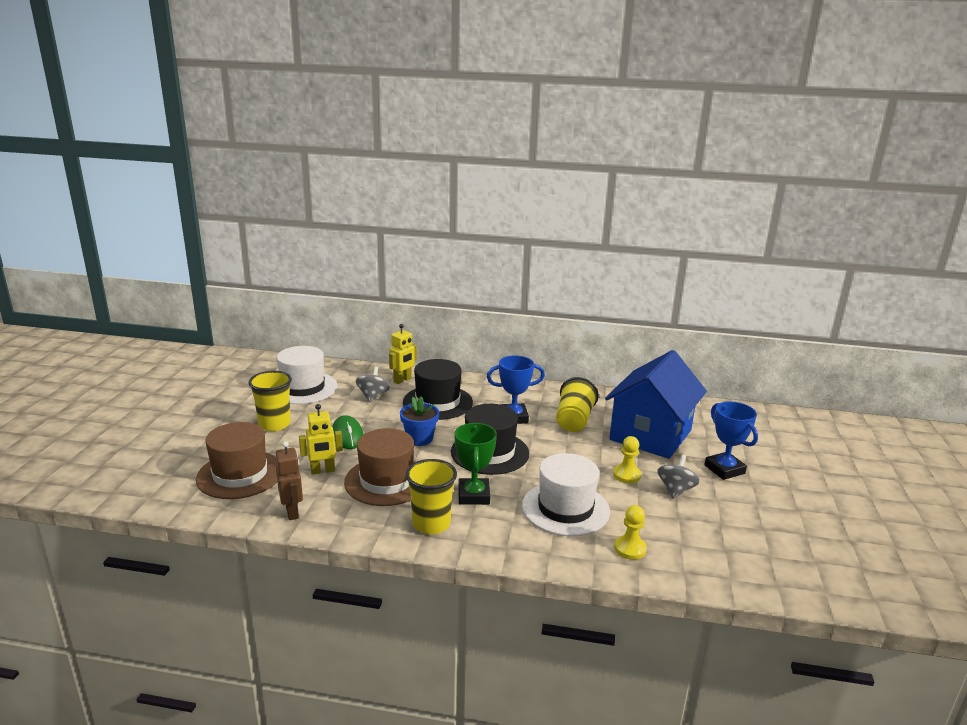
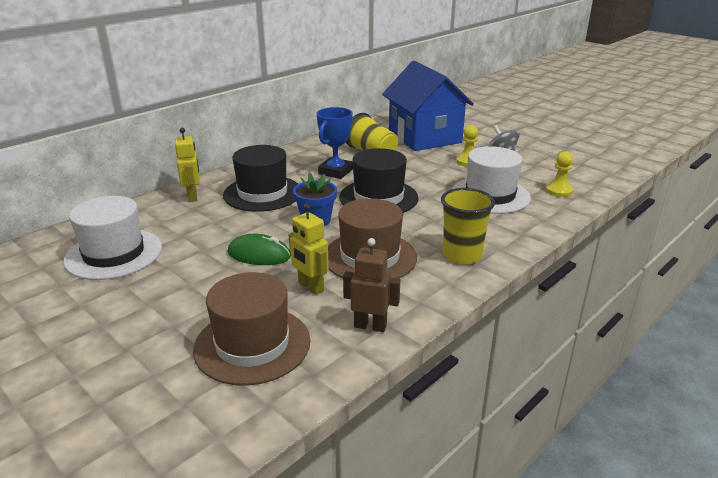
camera: 55 degrees left, 5 degrees up
yellow cup [249,371,292,431] -> none
yellow robot [299,404,343,475] -> yellow robot turned 120 degrees clockwise [289,204,329,295]
grey spinning top [356,367,390,402] -> none
green trophy [454,423,497,505] -> none
blue trophy [704,401,758,480] -> none

